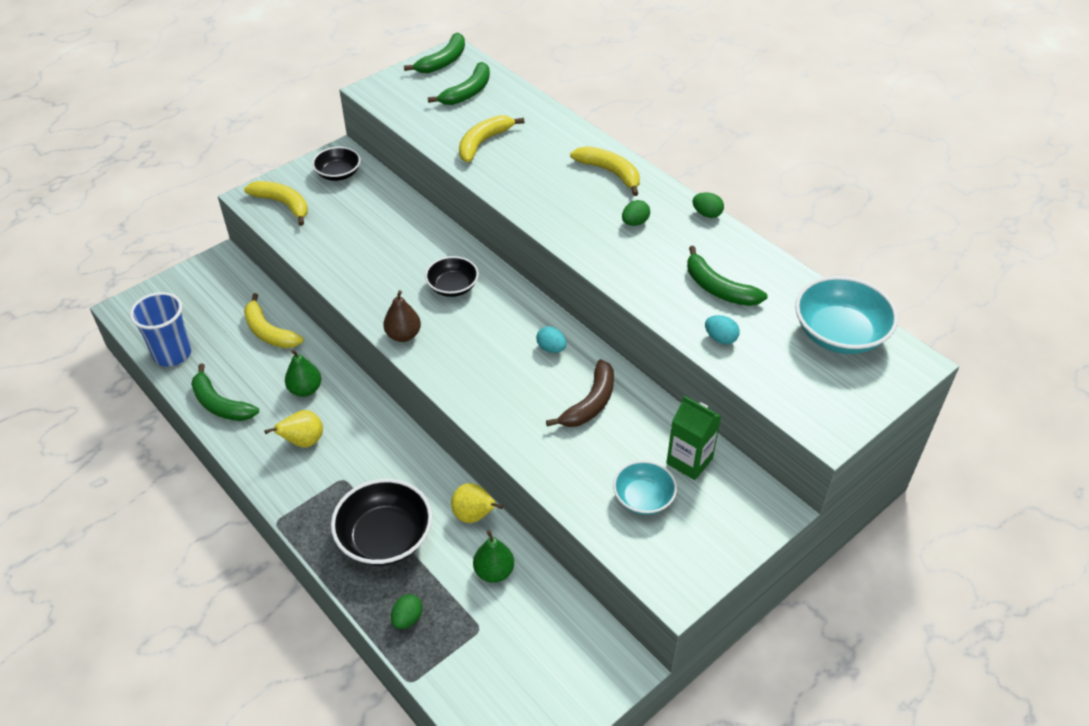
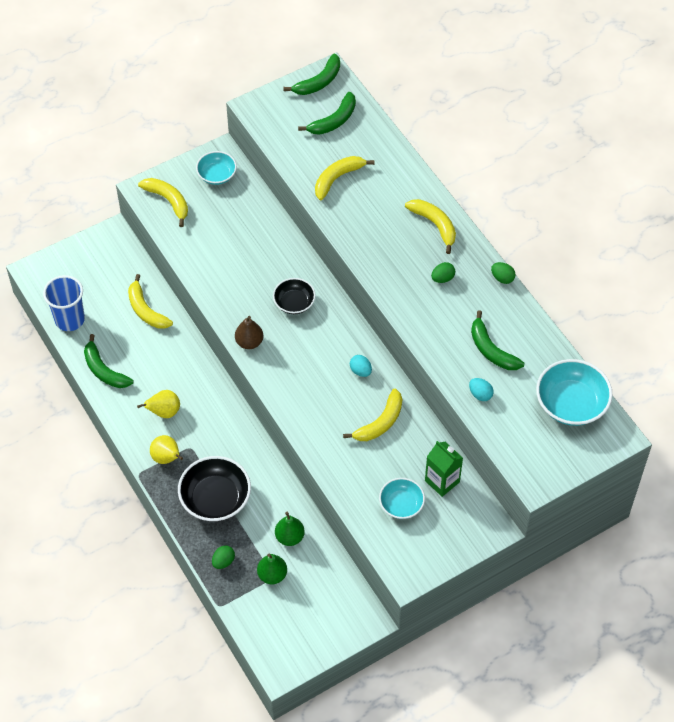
camera: 10 degrees right, 10 degrees up
green pear [285,349,321,397] -> green pear moved to [257,554,287,584]
black bowl [312,147,361,181] -> turquoise bowl [196,151,237,185]
yellow pear [451,483,503,523] -> yellow pear moved to [150,435,183,464]
brown banana [546,359,614,427] -> yellow banana [343,389,402,441]

